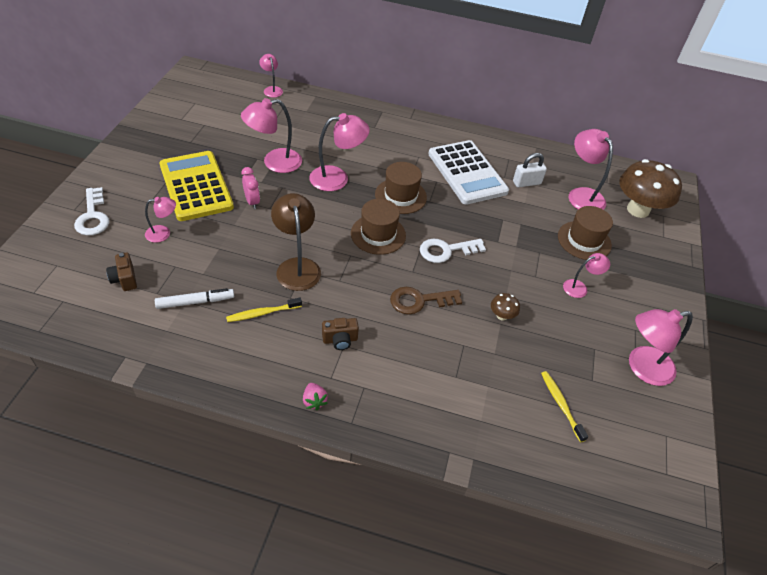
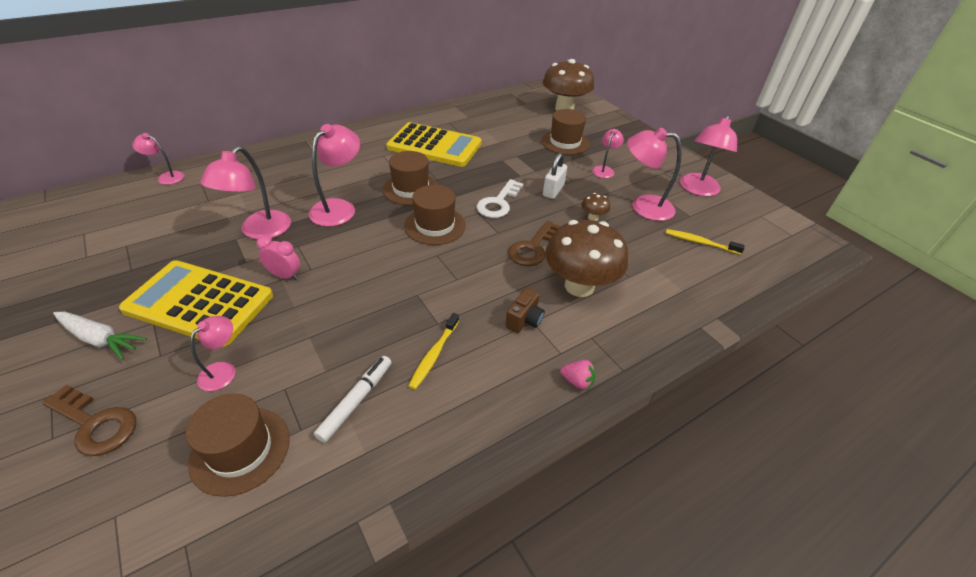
camera: 45 degrees left, 5 degrees down
white key [74,187,109,235] -> brown key [42,384,136,456]
brown camera [106,253,137,291] -> brown hat [186,393,290,497]
brown lamp [271,193,321,291] -> none
white calculator [428,140,509,205] -> yellow calculator [386,122,482,167]
white padlock [513,153,547,188] -> white padlock moved to [543,153,567,199]
pink lamp [569,129,613,210] -> pink lamp moved to [627,128,682,221]
none -> white carrot [53,312,147,360]
none -> brown mushroom [545,220,628,297]

